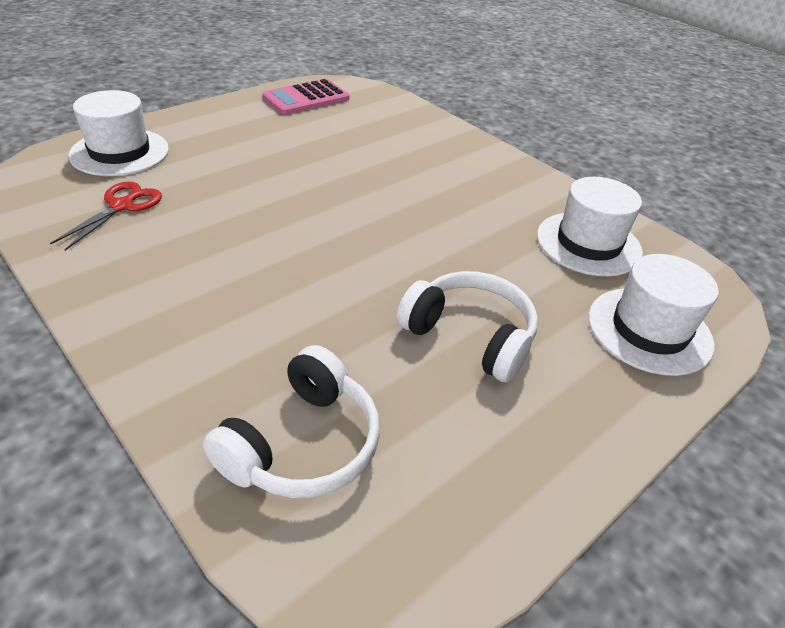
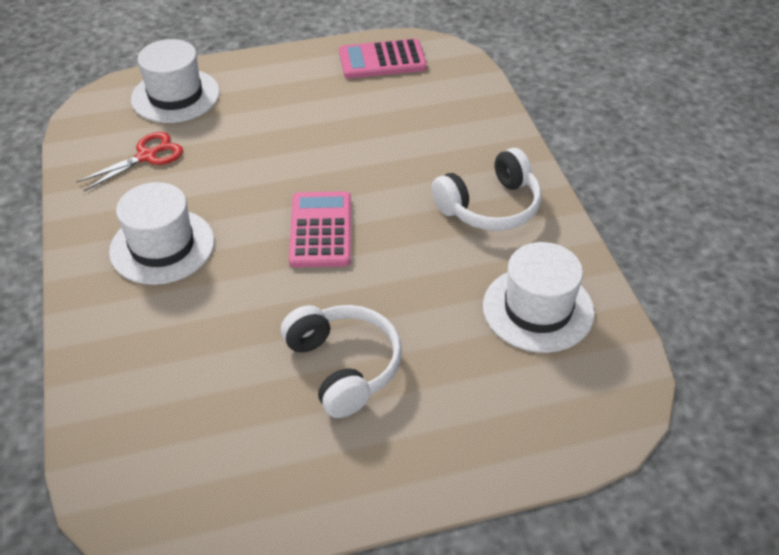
camera: 30 degrees right, 5 degrees up
white headphones [203,345,380,498] -> white headphones moved to [432,148,542,231]
white hat [589,254,719,376] -> white hat moved to [109,182,214,285]
none -> pink calculator [289,191,351,268]

